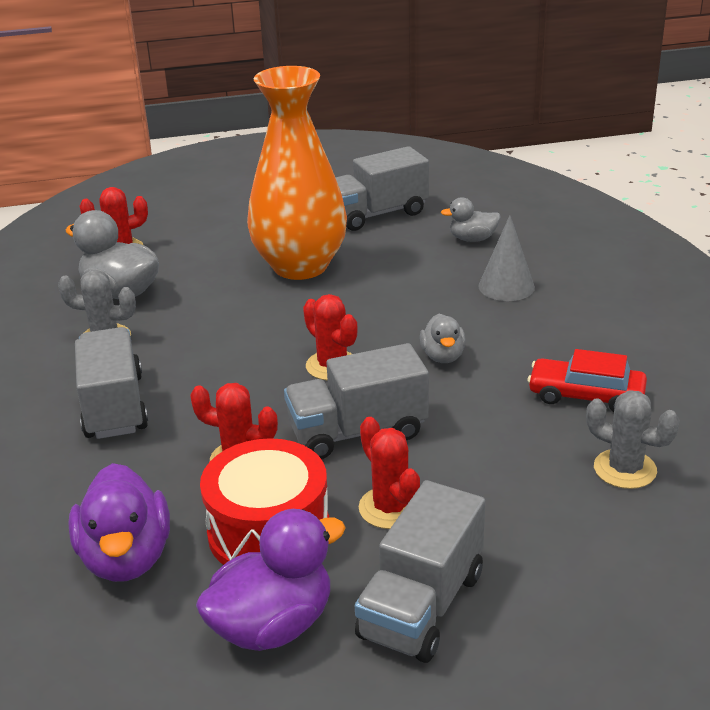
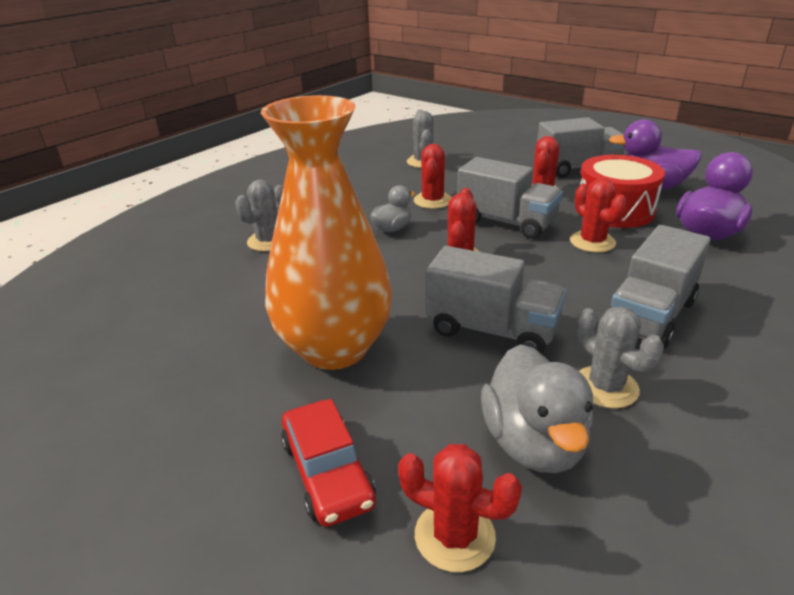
camera: 130 degrees left, 0 degrees up
grey truck [335,146,429,231] -> grey truck moved to [426,246,566,354]
grey duck [441,197,501,242] -> none
grey cone [478,215,535,301] -> grey cactus [235,180,283,251]
red car [528,349,647,412] -> red car moved to [281,399,376,527]
none -> red cactus [414,144,451,209]

